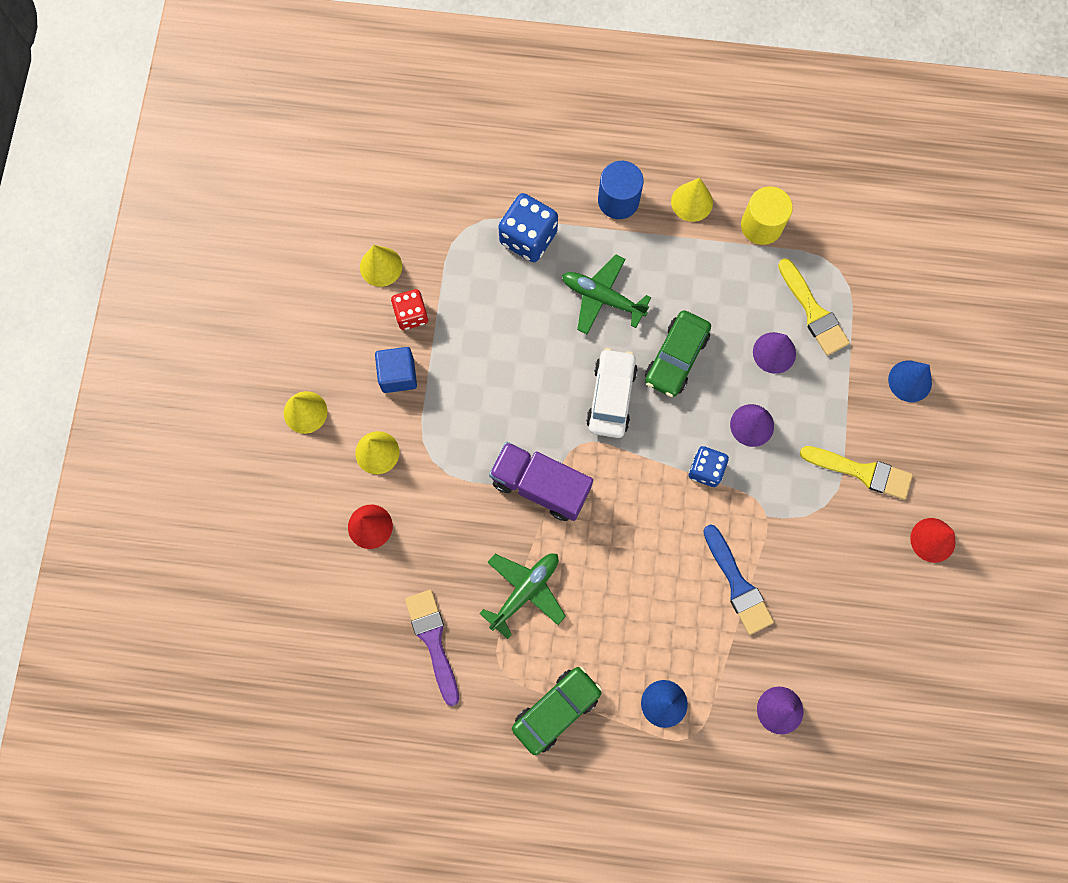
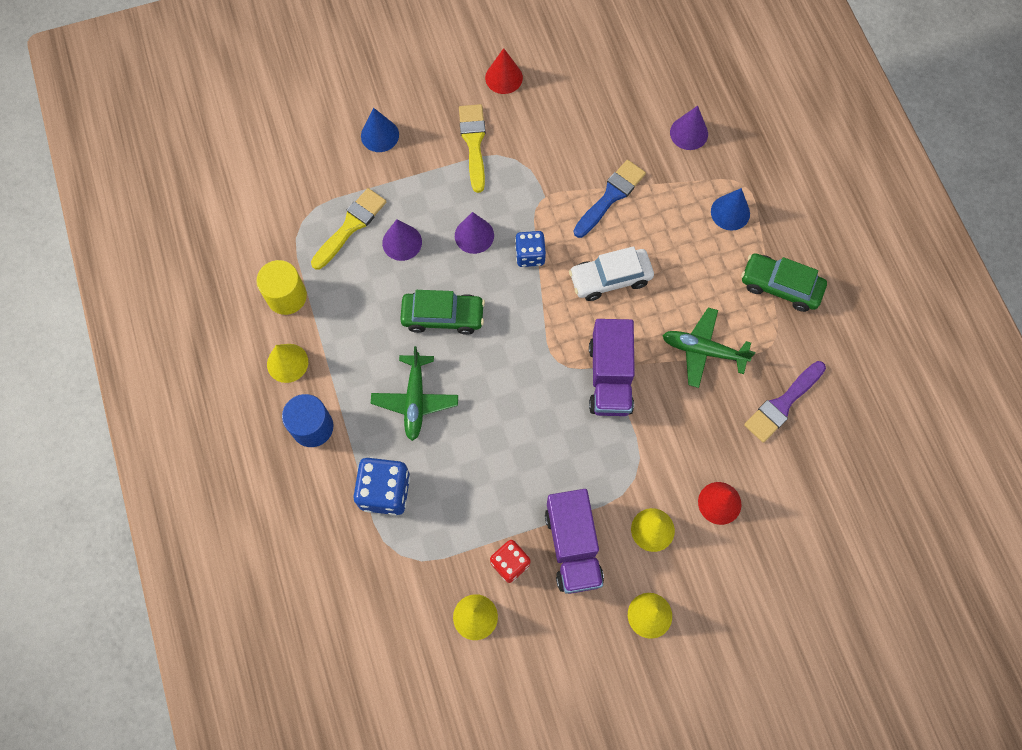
camera: 115 degrees left, 5 degrees down
blue cube [375,347,417,393] -> purple truck [545,489,604,594]
white car [586,348,638,438] -> white car moved to [569,246,654,301]

